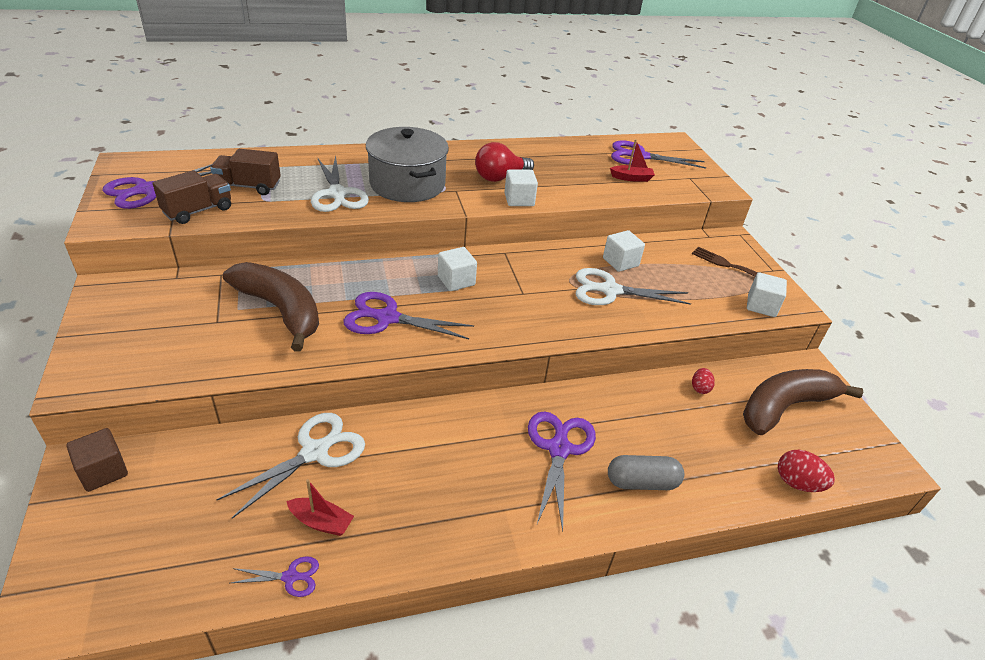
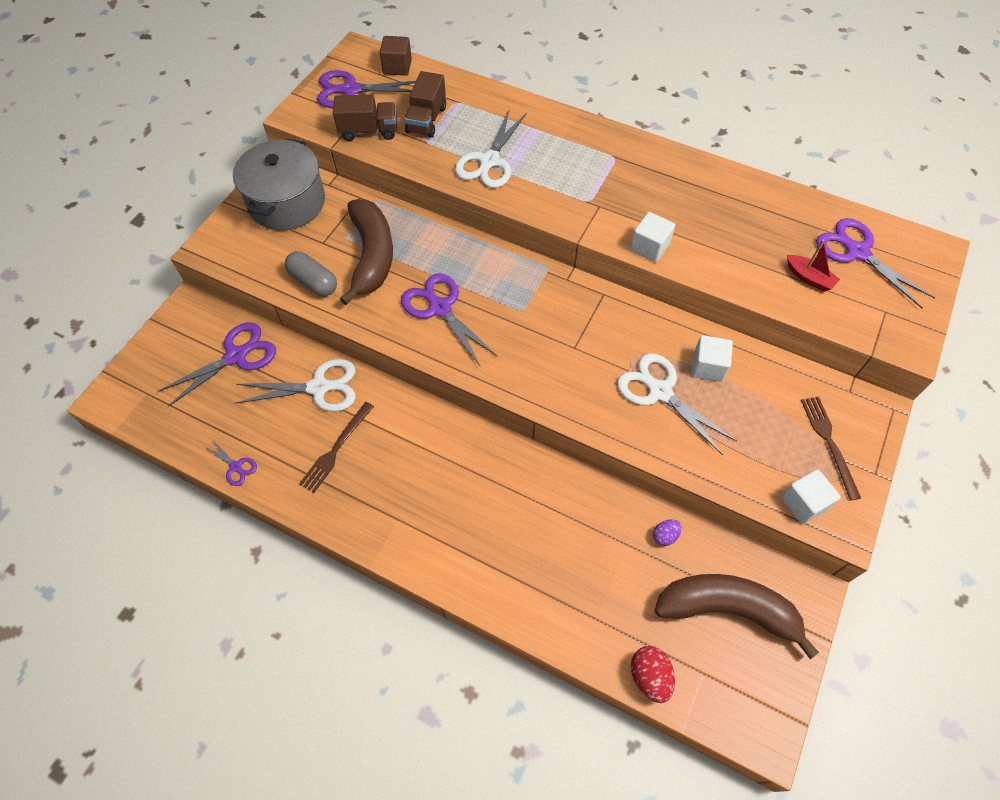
camera: 45 degrees right, 20 degrees up
brown cube [66,428,128,492] -> brown cube moved to [380,36,412,76]
brown truck [210,149,281,195] -> brown truck turned 120 degrees counterclockwise [404,71,446,137]
red boat [286,479,354,536] -> none
grey pot [366,127,449,202] -> grey pot moved to [233,139,325,230]
white cube [438,247,477,291] -> none
red light bulb [475,142,534,182] -> none
purple scissors [528,411,596,532] -> purple scissors moved to [157,322,276,407]
grey capsule [608,455,684,490] -> grey capsule moved to [285,251,337,296]
red egg [692,368,715,394] -> purple egg [653,519,682,546]
none -> brown fork [299,402,374,493]

